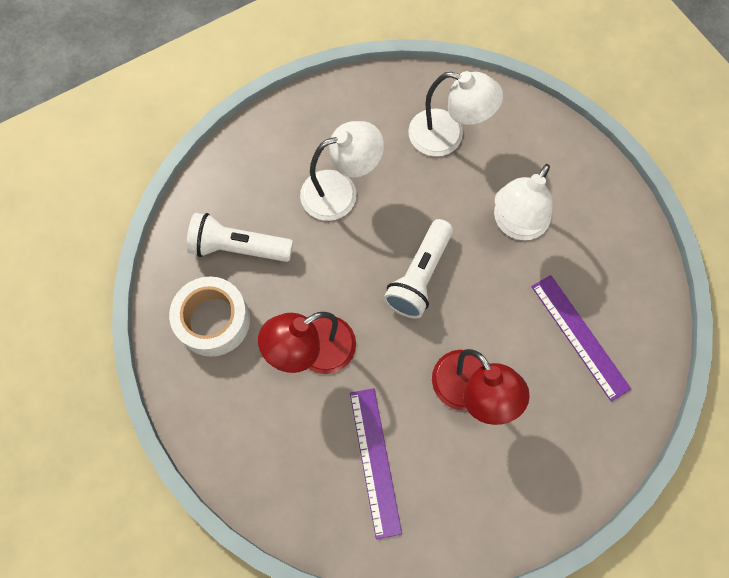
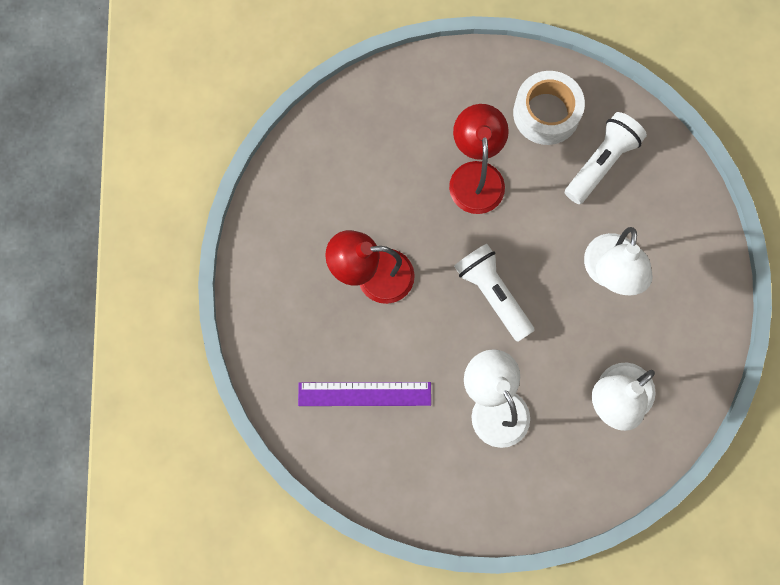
camera: 120 degrees right, 5 degrees up
purple ruler [350,388,402,539] -> none

